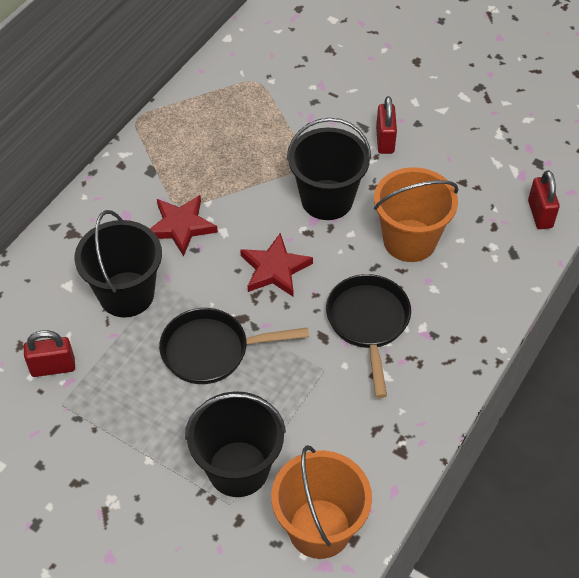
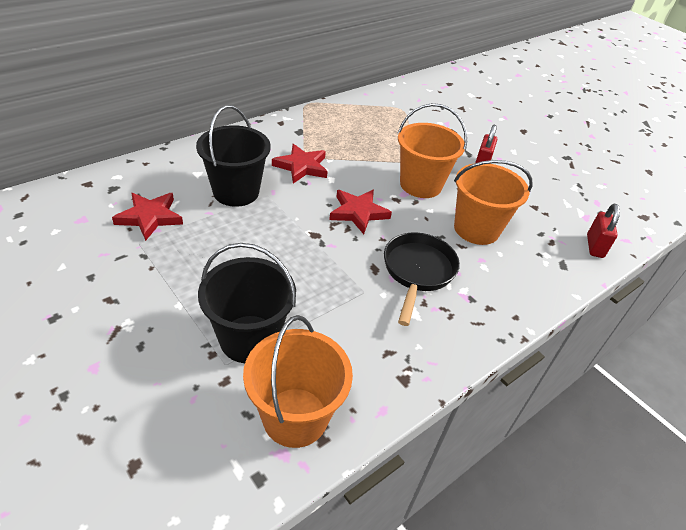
camera: 15 degrees right, 10 degrees down
red padlock [24,330,75,377] -> red star [112,193,183,241]
black pan [159,308,309,384] -> none
black bucket [287,118,371,220] -> orange bucket [398,103,467,198]

